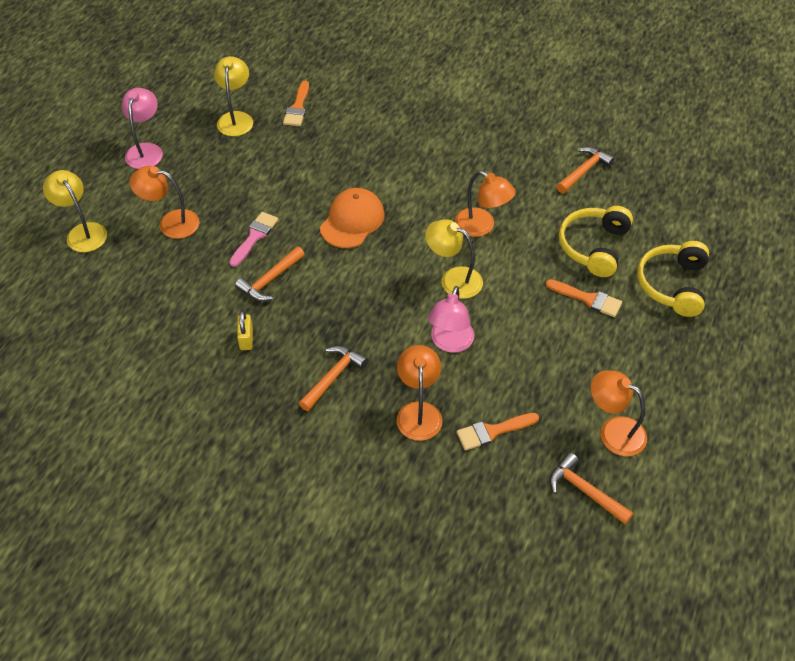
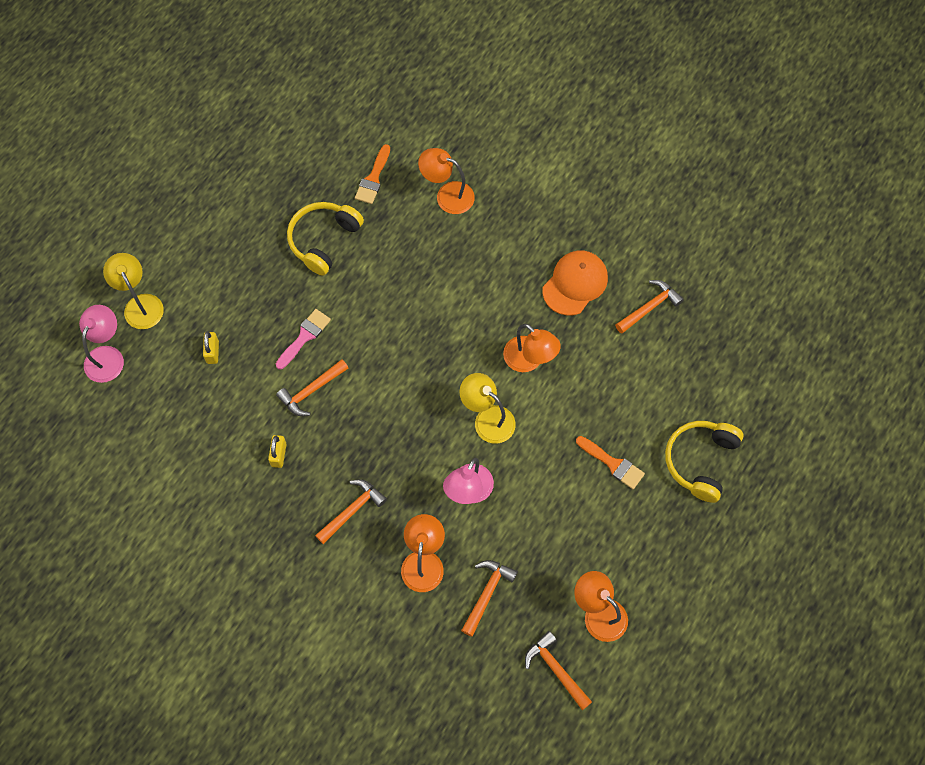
camera: 10 degrees right, 15 degrees up
pink lamp [122,88,163,169] -> pink lamp moved to [79,305,124,383]
orange lamp [129,166,200,239] -> orange lamp moved to [418,148,475,214]
yellow lamp [214,56,253,136] -> none
orange cap [320,188,385,248] -> orange cap moved to [542,250,608,315]
orange brush [456,413,539,450] -> orange hammer [461,560,518,637]
yellow headphones [559,206,633,277] -> yellow headphones moved to [287,202,364,276]
none -> yellow padlock [203,331,219,364]

